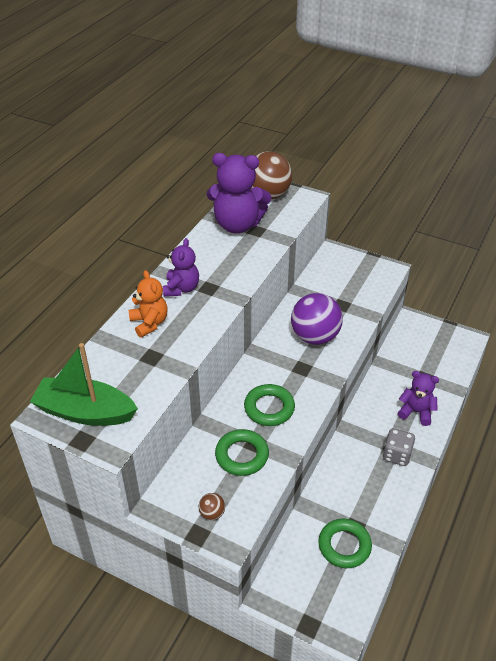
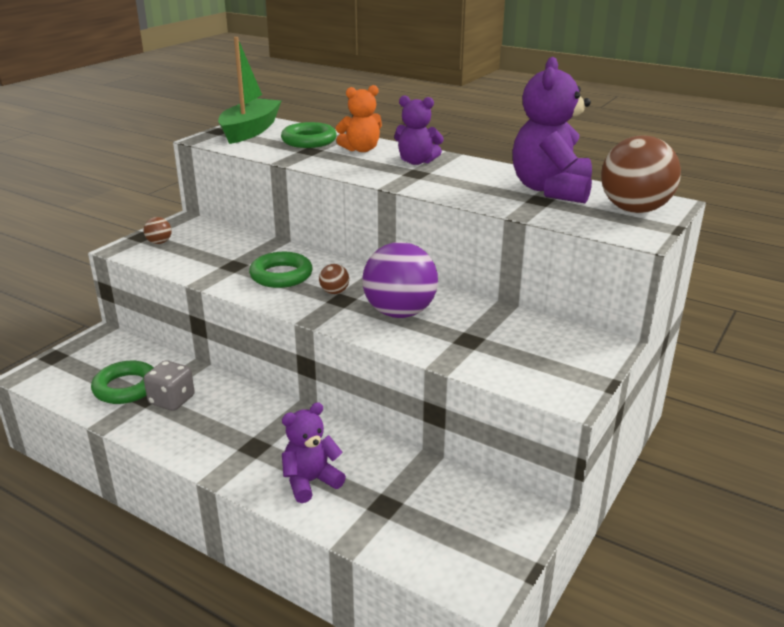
camera: 95 degrees right, 15 degrees down
green ring [215,429,269,476] -> green ring moved to [281,122,337,148]
grey dice [383,428,415,466] -> grey dice moved to [144,360,195,411]
purple teddy bear [398,371,439,426] -> purple teddy bear turned 150 degrees counterclockwise [282,402,346,503]
none -> brown ball [319,264,349,294]

